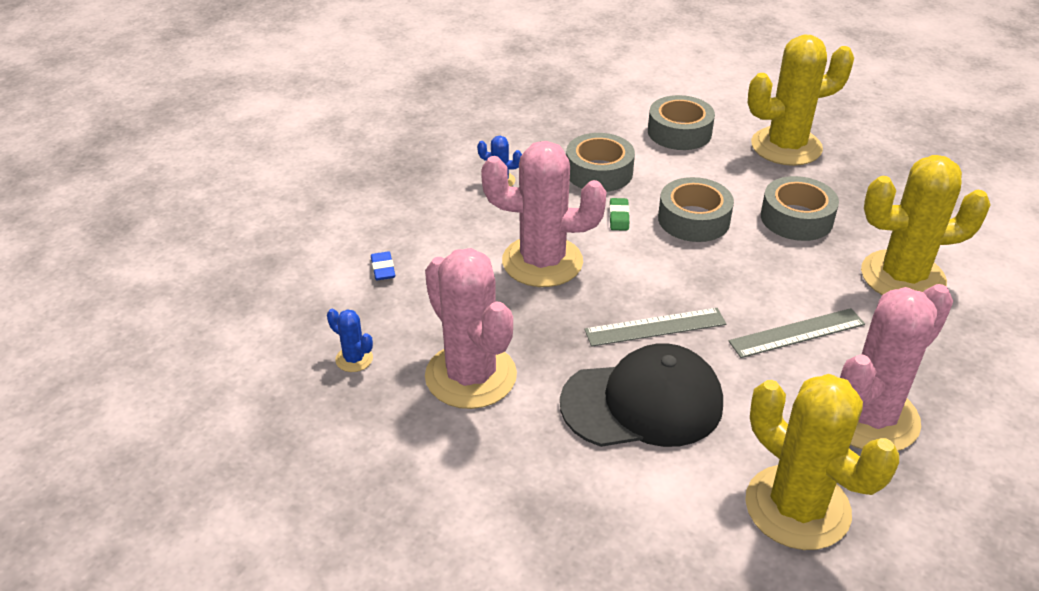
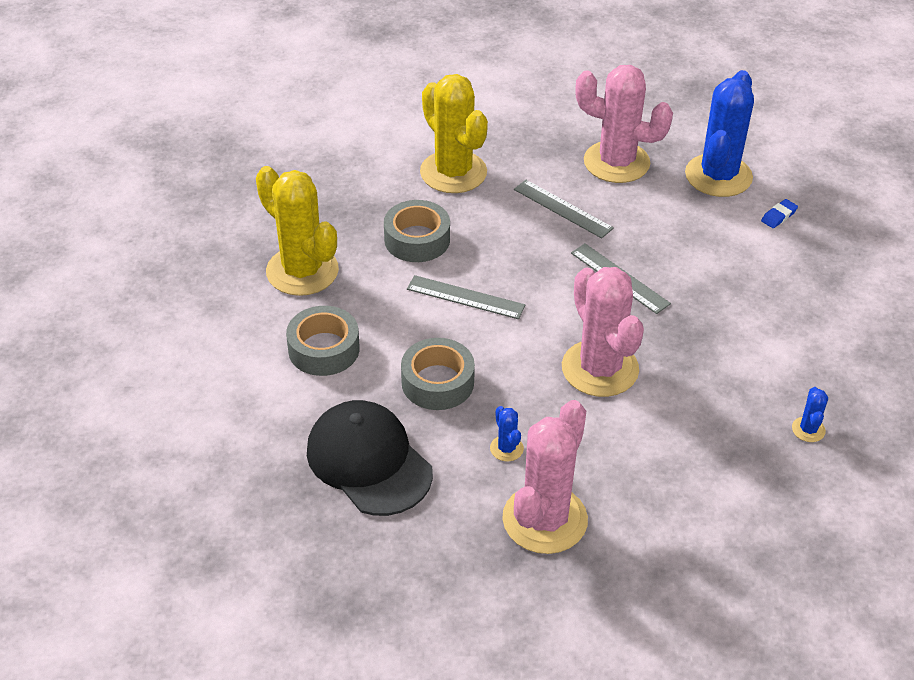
camera: 120 degrees left, 5 degrees up
blue eraser [371,251,395,280] -> blue eraser moved to [761,199,798,228]
pink cactus [425,248,517,409] -> pink cactus moved to [502,400,588,554]
black cap [560,343,723,447] -> black cap moved to [307,400,433,516]
green eraser [609,198,630,231] -> none
grey tape [658,177,734,242] -> grey ruler [407,275,526,319]
yellow cactus [745,374,899,550] -> blue cactus [685,70,754,197]

